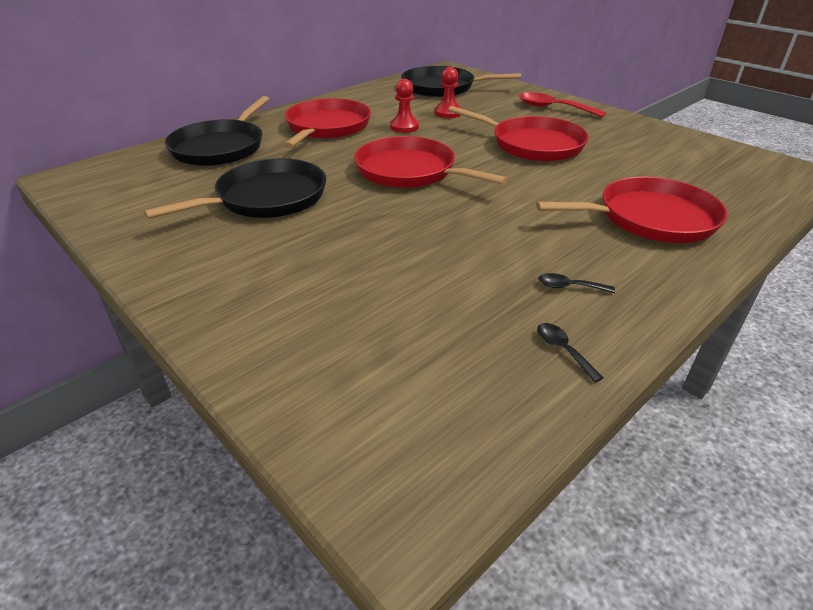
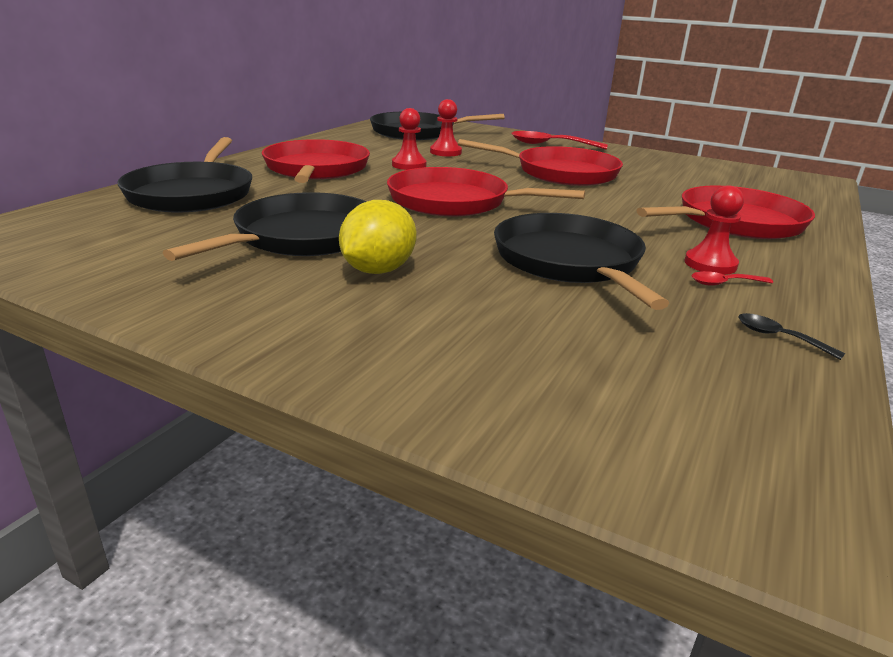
camera: 20 degrees left, 10 degrees down
black spoon [538,273,615,293] -> red spoon [692,271,773,286]
none -> yellow lemon [339,200,417,274]
none -> black pan [494,213,669,310]
none -> red pawn [684,185,744,275]

